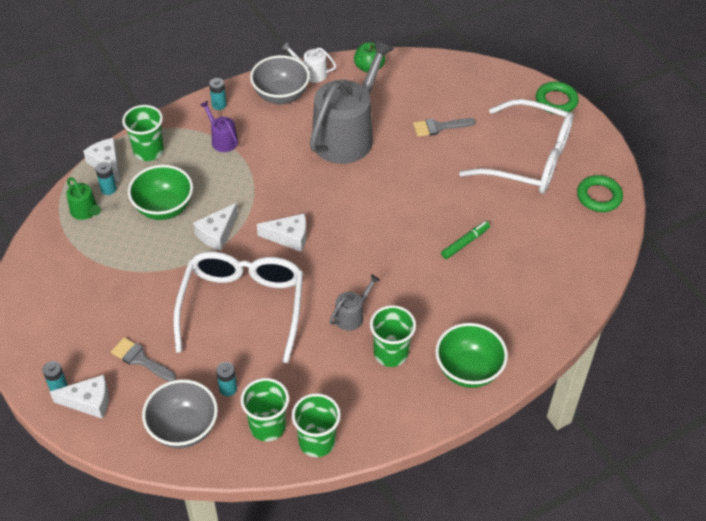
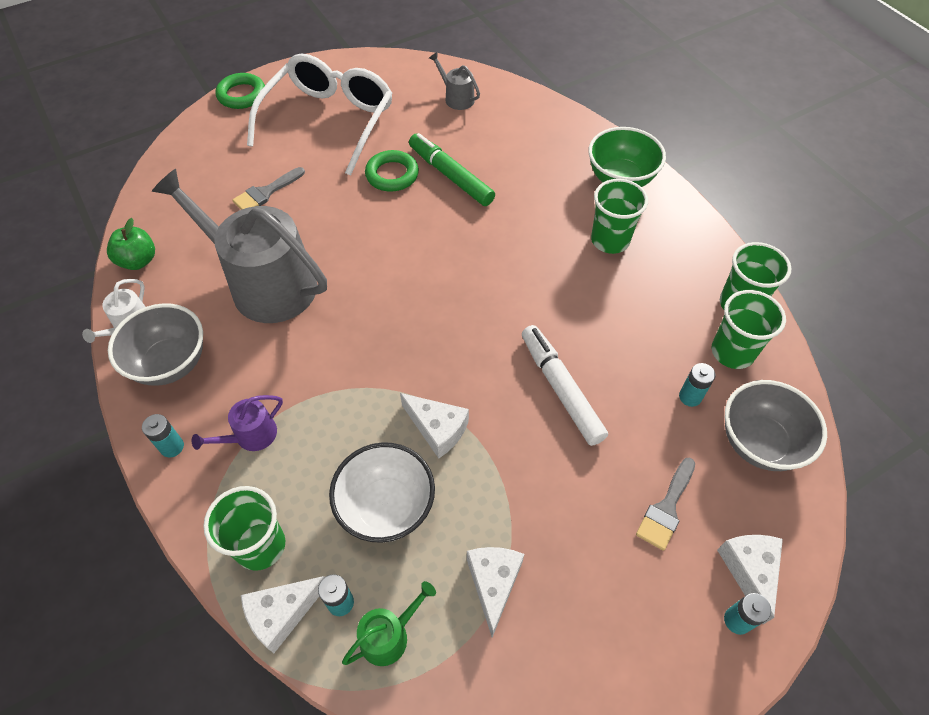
camera: 90 degrees left, 5 degrees up
green bowl [128,165,193,220] -> white bowl [329,442,435,543]
white glasses [173,251,303,363] -> white marker [522,325,608,446]
white cheese [257,214,307,252] -> white cheese moved to [467,547,524,637]
grey watering can [329,274,380,331] -> grey watering can moved to [429,52,480,110]
grey brush [413,118,476,137] -> grey brush turned 60 degrees clockwise [232,167,305,210]
green marker [441,221,490,259] -> green marker [409,133,495,206], size x1.63
green ring [577,175,623,212] -> green ring moved to [365,150,419,192]

